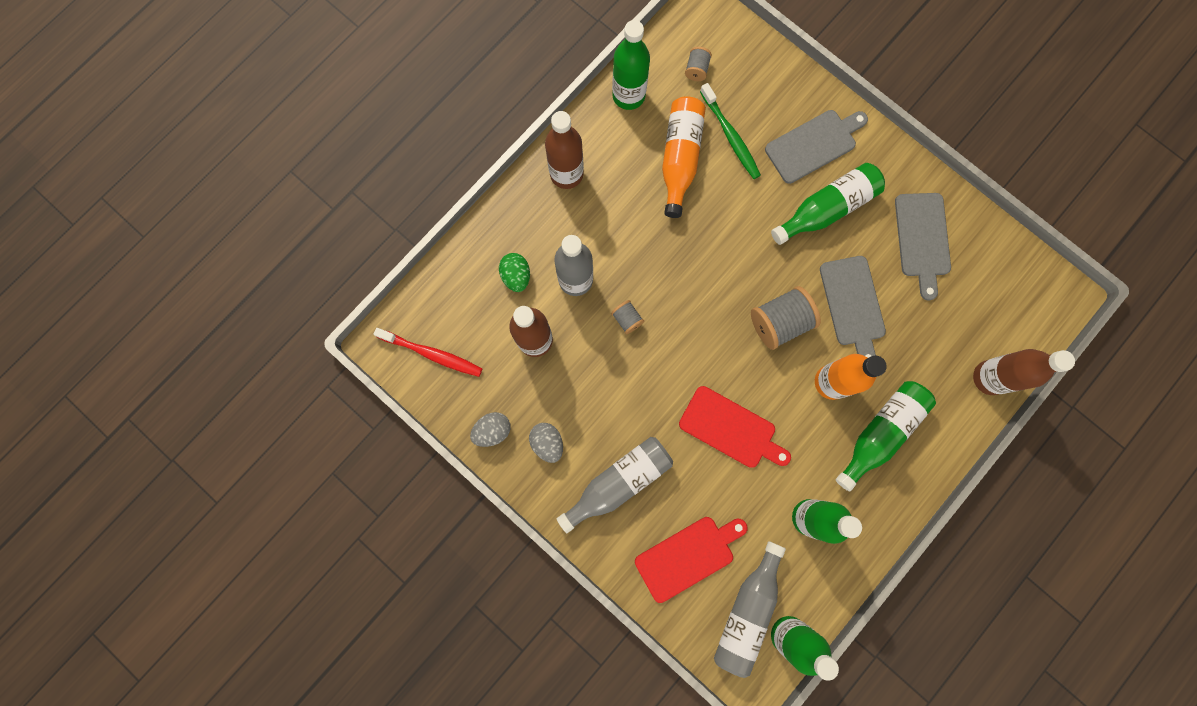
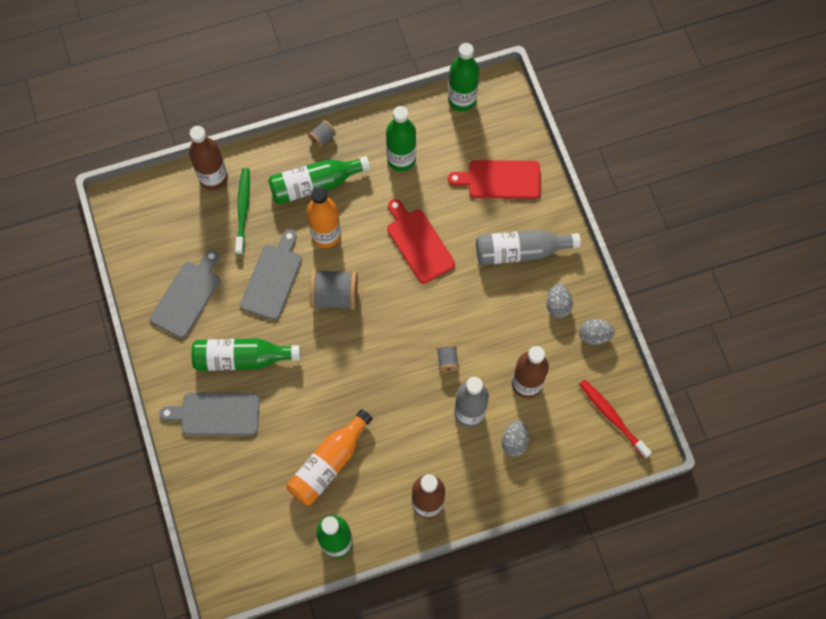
camera: 150 degrees left, 10 degrees down
green egg [499,253,530,292] -> grey egg [502,420,529,457]
grey spool [685,47,712,81] -> grey spool moved to [308,120,336,148]
green toothbrush [700,83,761,179] -> green toothbrush moved to [235,168,250,255]
grey bottle [714,541,786,678] -> none

